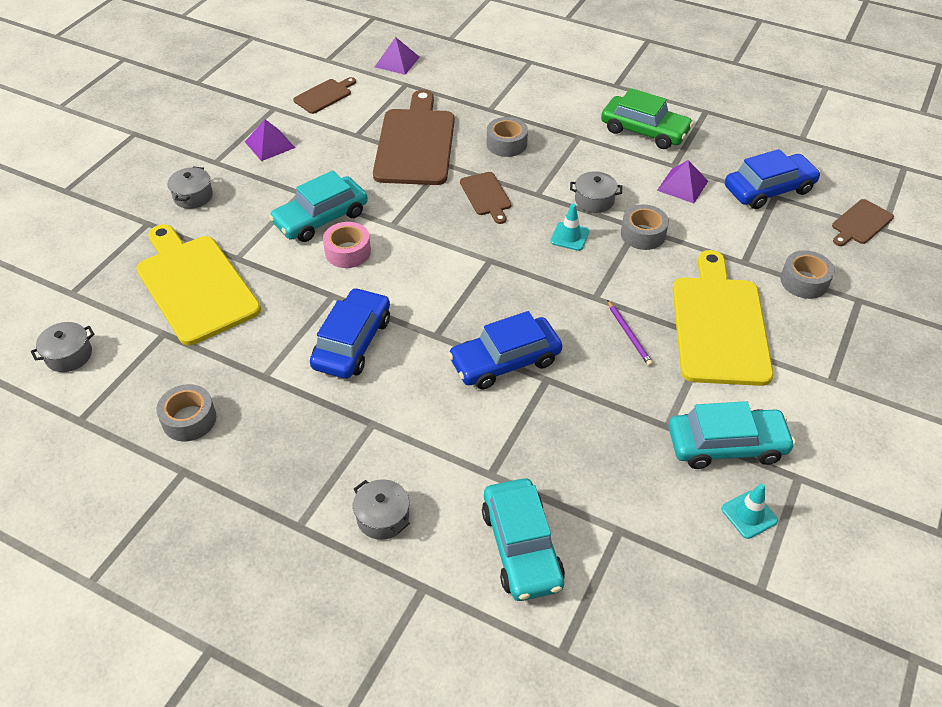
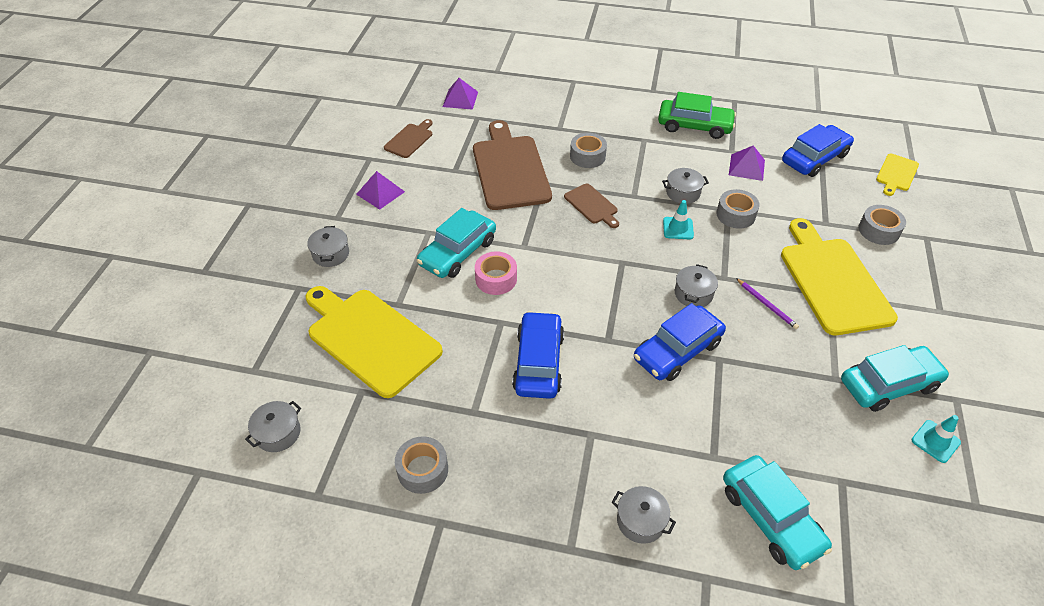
camera: 15 degrees left, 0 degrees up
brown cutting board [832,199,894,246] -> yellow cutting board [876,154,919,196]
none -> grey pot [675,264,718,307]

